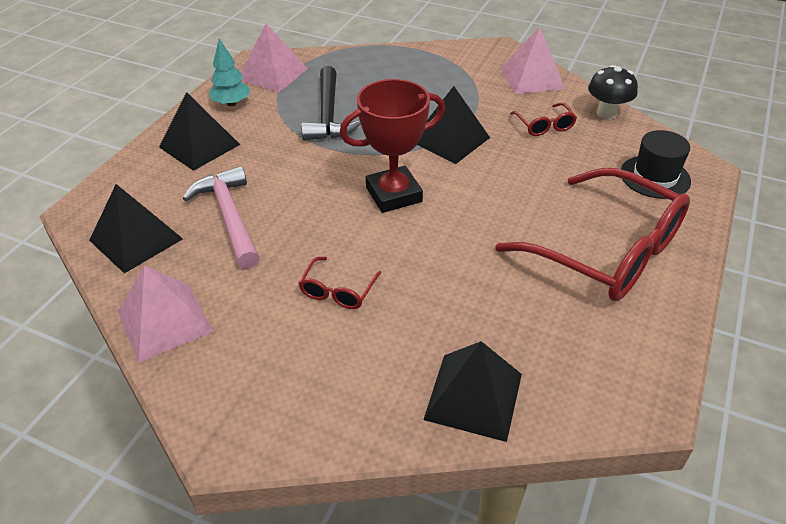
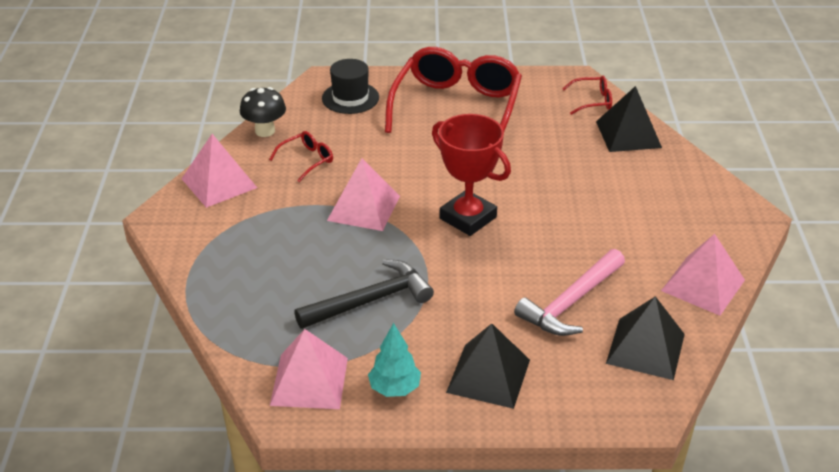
camera: 115 degrees left, 5 degrees down
red glasses [299,257,381,309] -> red glasses moved to [562,76,612,115]
black pyramid [417,86,490,164] -> pink pyramid [327,158,400,231]

